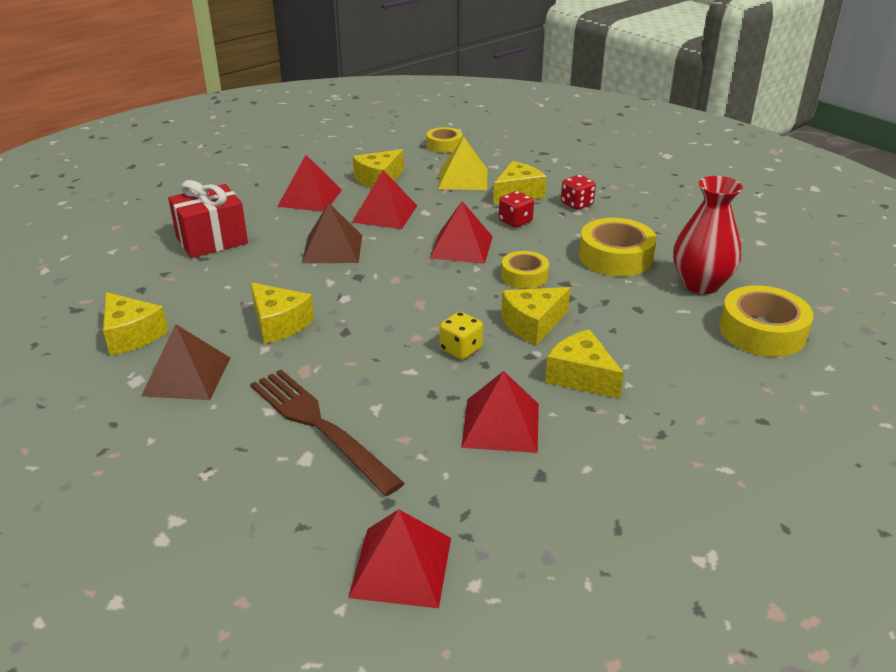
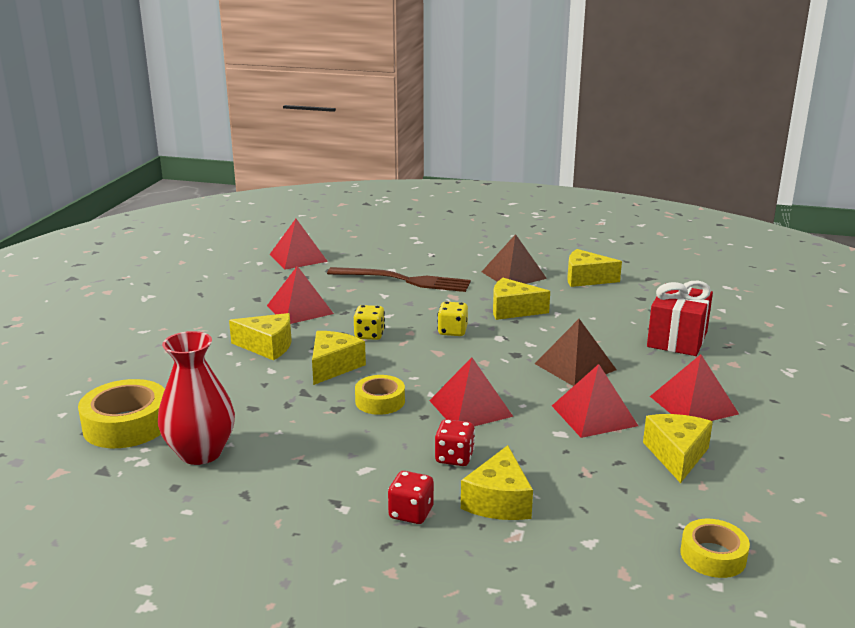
camera: 145 degrees right, 10 degrees down
yellow pyramid [438,137,488,190] -> none
yellow tape [579,218,657,277] -> none
none -> yellow dice [437,302,468,336]

